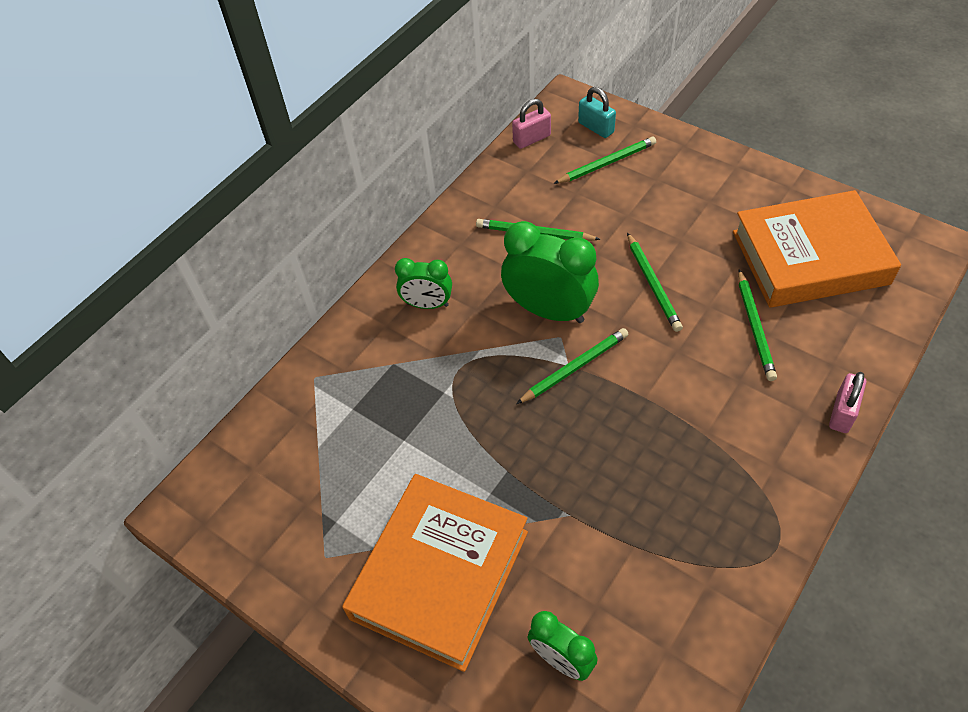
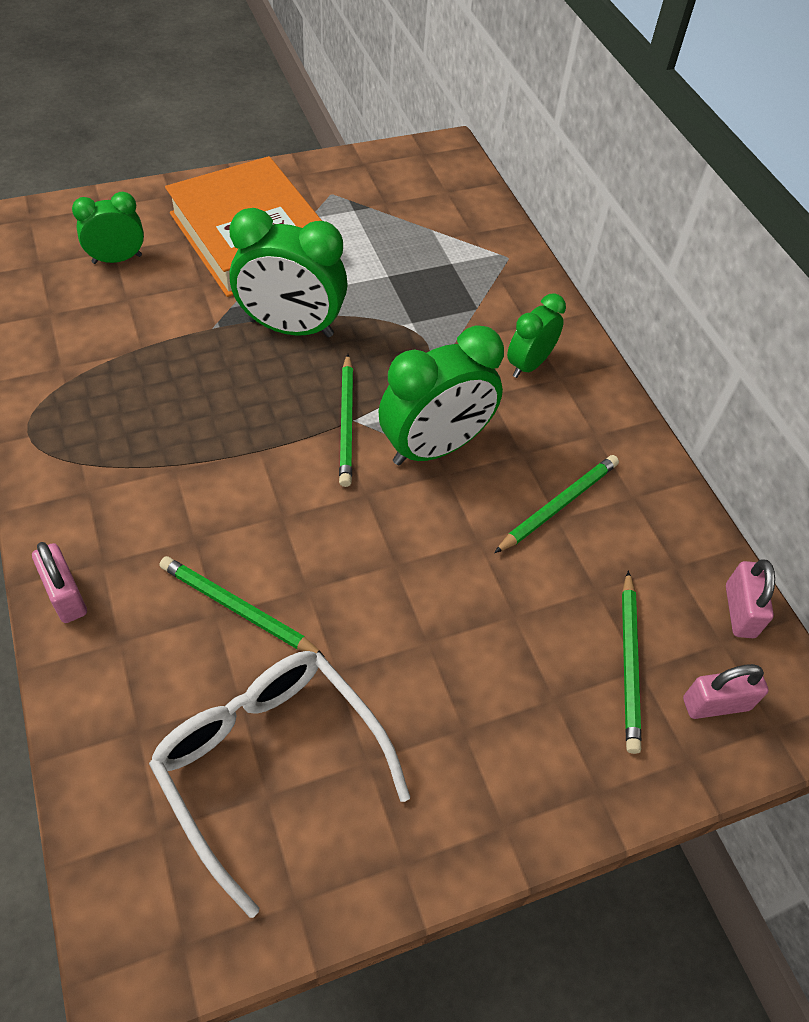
camera: 115 degrees right, 0 degrees up
turquoise padlock [578,87,616,138] -> pink padlock [683,664,769,719]
green pencil [627,232,683,332] -> none
orange book [733,190,901,308] -> white glasses [149,651,410,918]
none -> green clock [229,208,348,338]

